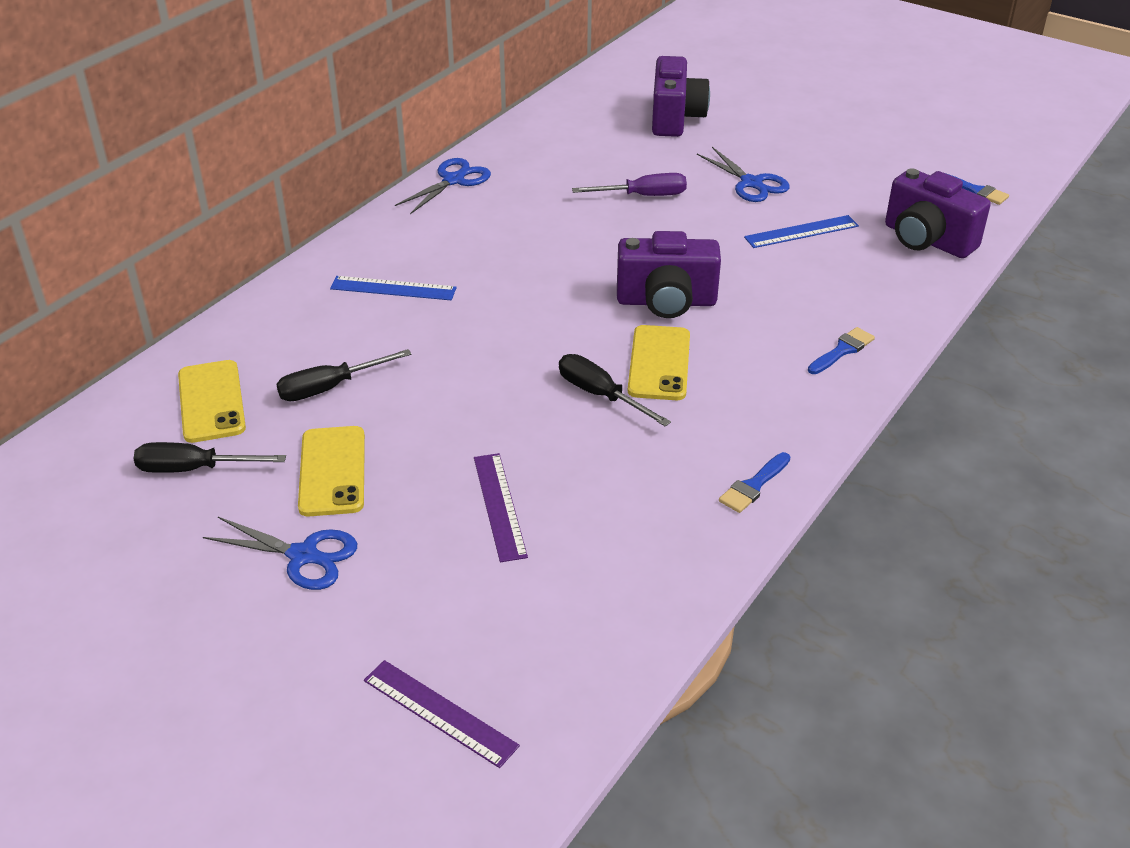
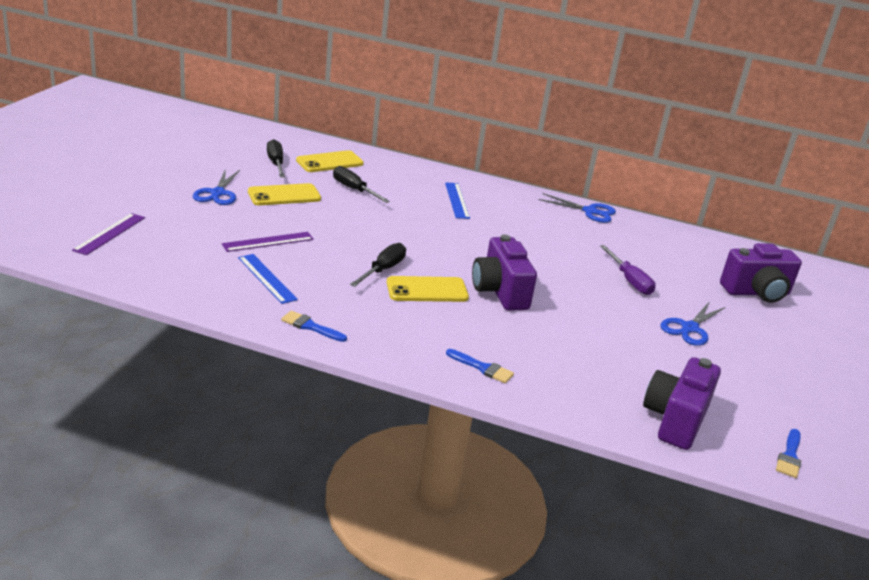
camera: 70 degrees right, 10 degrees down
blue ruler [744,215,859,248] -> blue ruler moved to [238,254,298,304]

